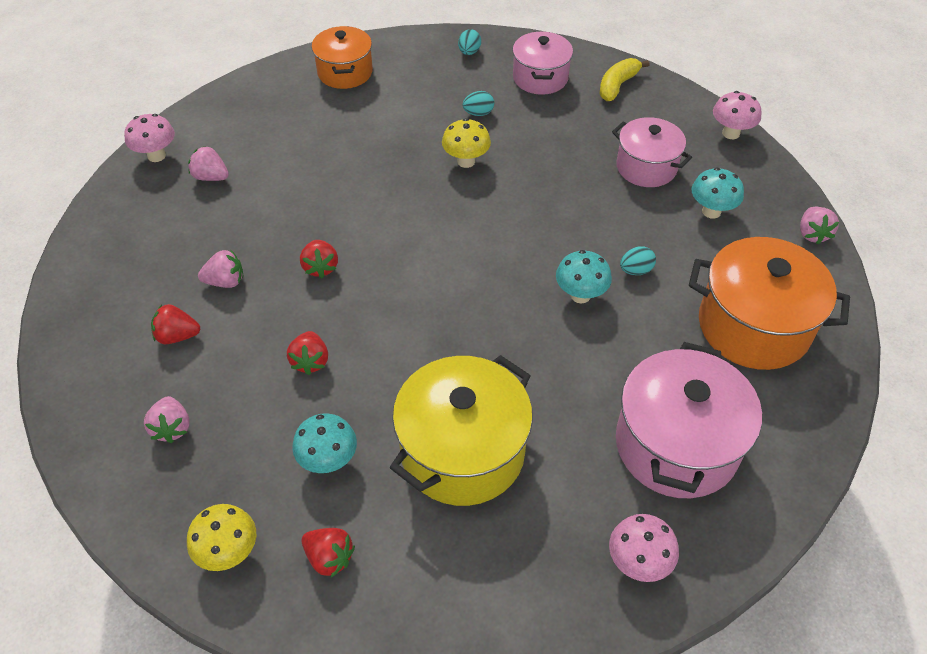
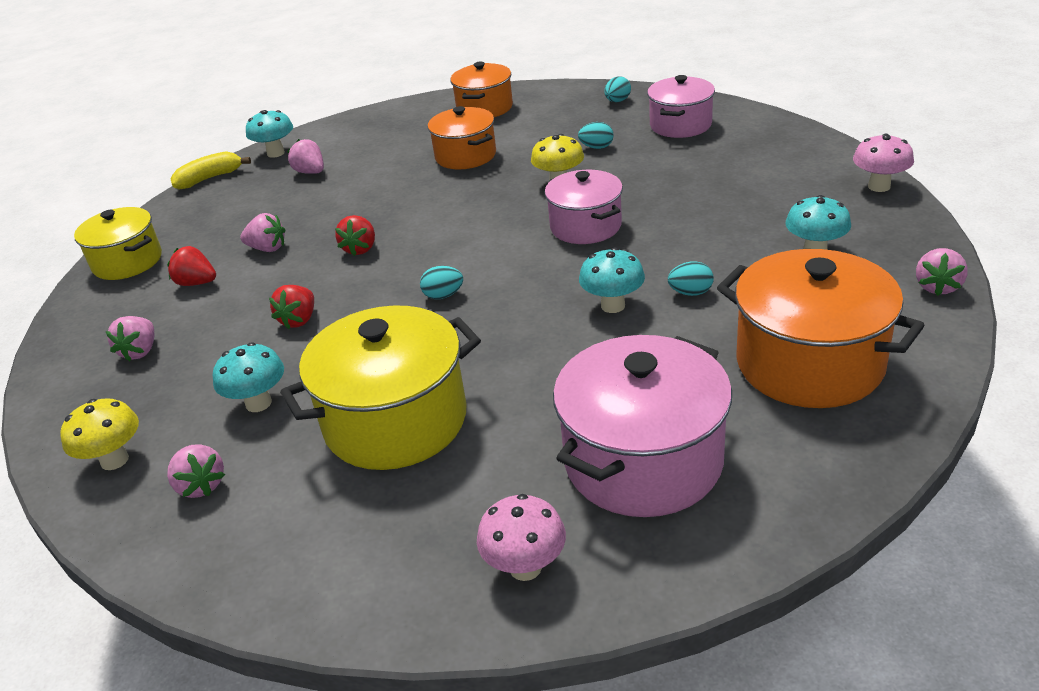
camera: 25 degrees right, 15 degrees down
pink mushroom [124,114,175,162] -> turquoise mushroom [246,110,293,158]
red strawberry [302,528,355,577] -> pink strawberry [167,444,225,498]
yellow banana [599,58,649,101] -> yellow banana moved to [170,151,251,189]
pink pot [612,117,692,187] -> pink pot moved to [545,170,623,244]
none -> yellow pot [74,207,162,280]
none -> turquoise egg [420,266,463,299]
none -> orange pot [428,106,496,169]

